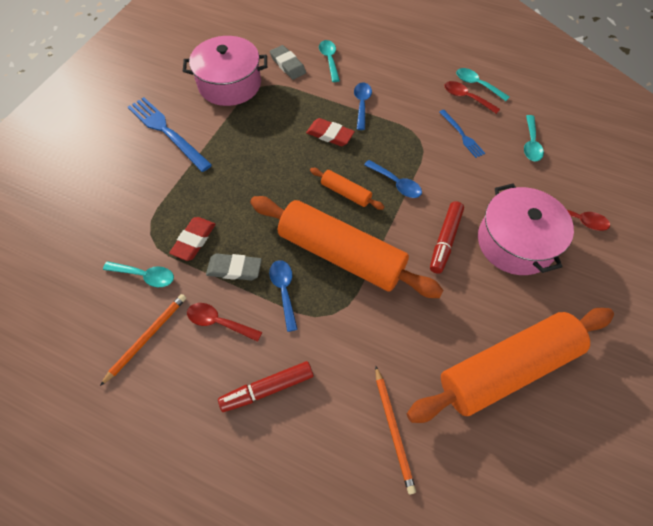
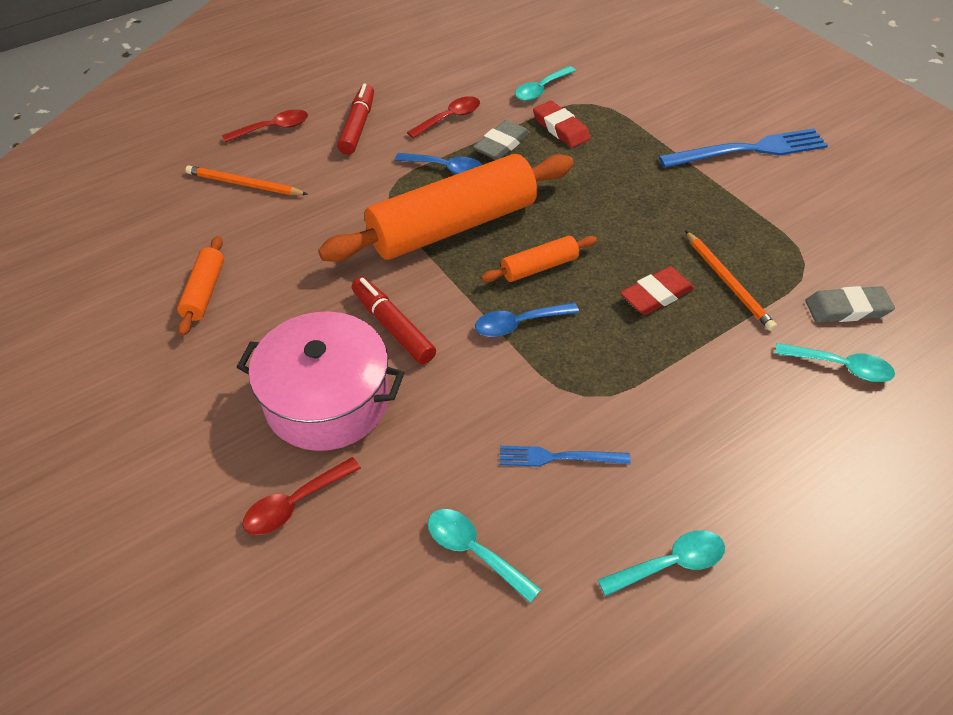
camera: 120 degrees right, 10 degrees down
orange pencil [100,294,186,386] -> orange pencil moved to [685,231,777,331]
pink pot [183,36,267,106] -> none
blue spoon [354,82,372,130] -> none
orange rolling pin [407,308,614,423] -> orange rolling pin [177,236,224,336], size x0.44
red spoon [444,81,500,114] -> red spoon moved to [222,109,308,143]

